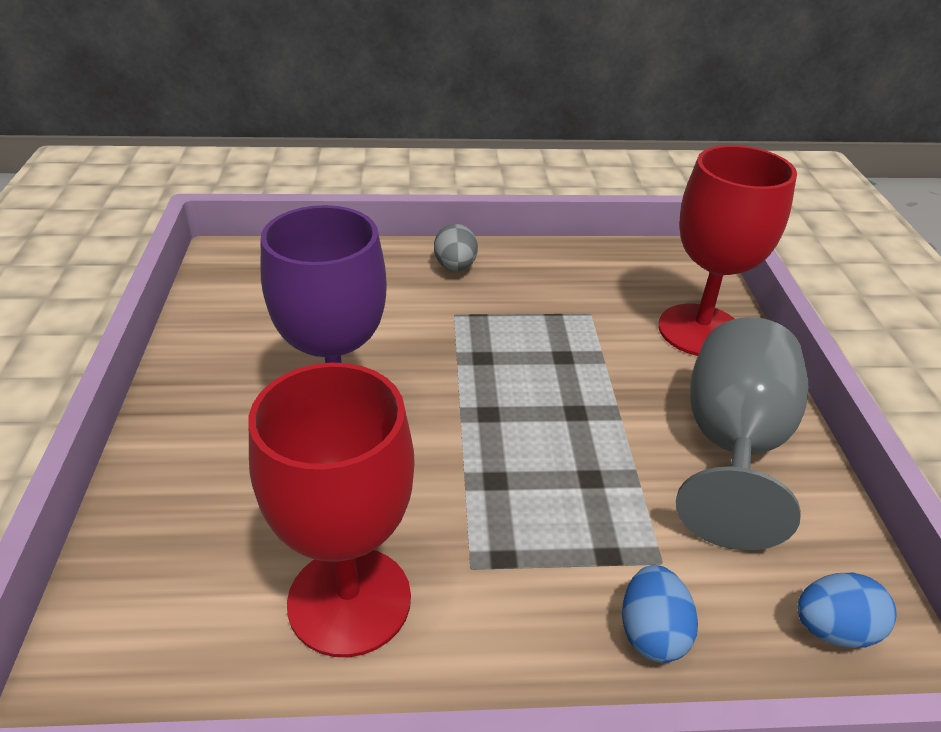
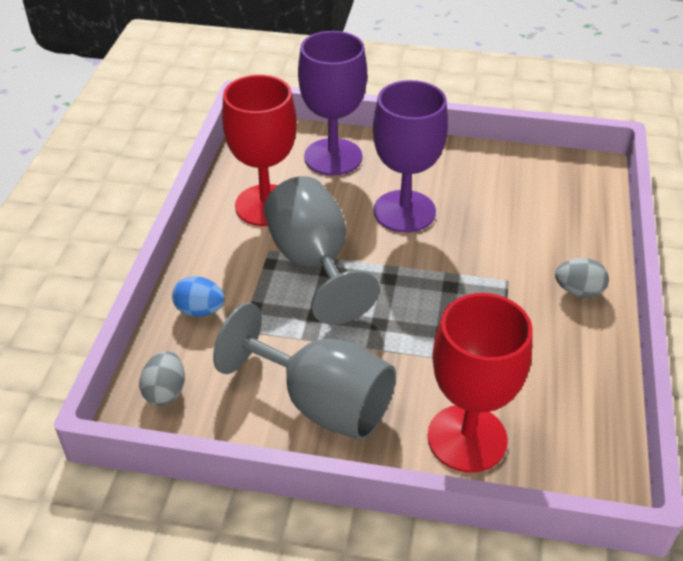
camera: 105 degrees right, 5 degrees up
blue egg [797,573,897,648] -> grey egg [139,351,185,406]
none -> grey goblet [264,176,380,325]
none -> purple goblet [298,31,367,176]

